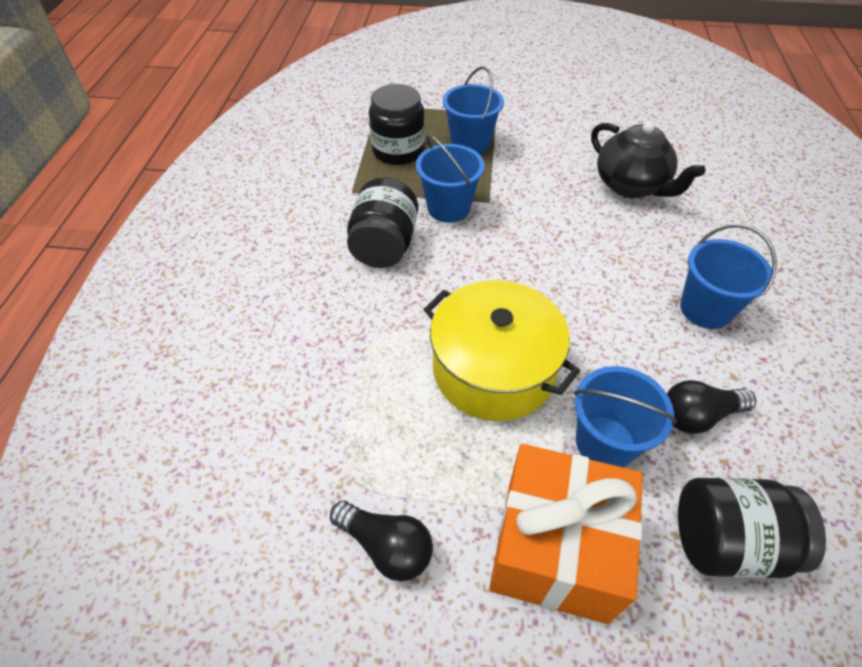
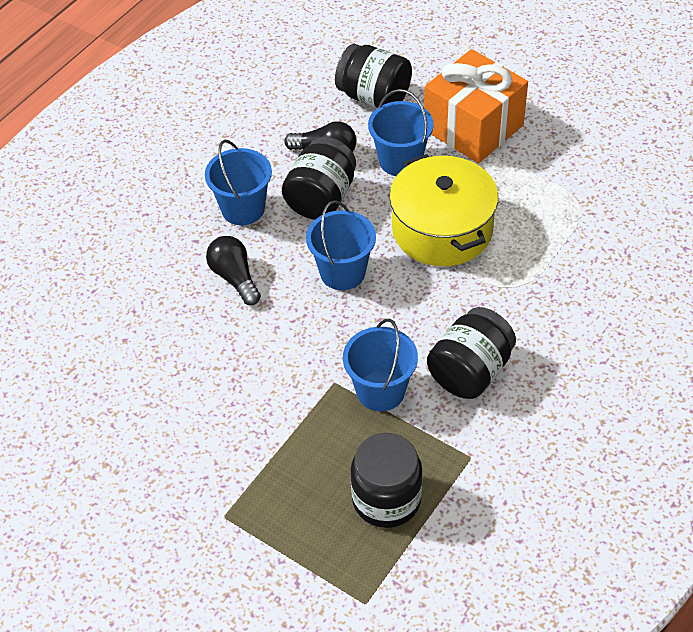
camera: 150 degrees left, 0 degrees up
black light bulb [330,501,433,582] -> black light bulb moved to [206,236,261,305]
blue bucket [443,66,504,154] -> blue bucket moved to [306,200,376,290]
black teapot [591,121,705,198] -> none
none -> black jar [282,137,356,220]

